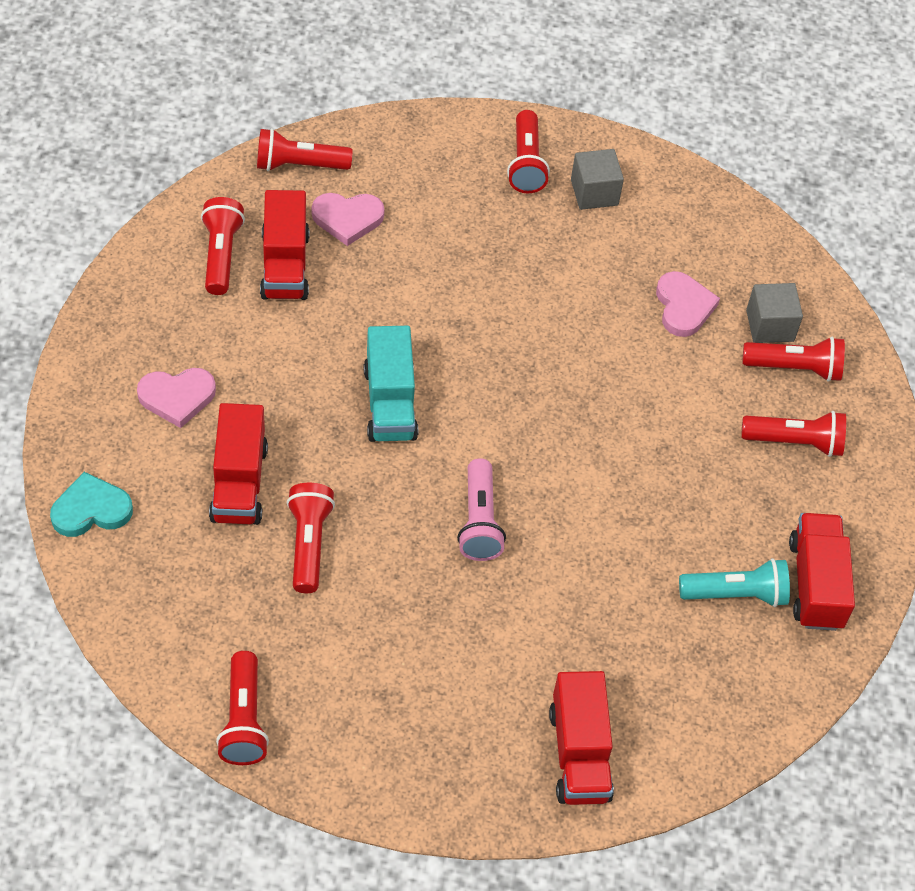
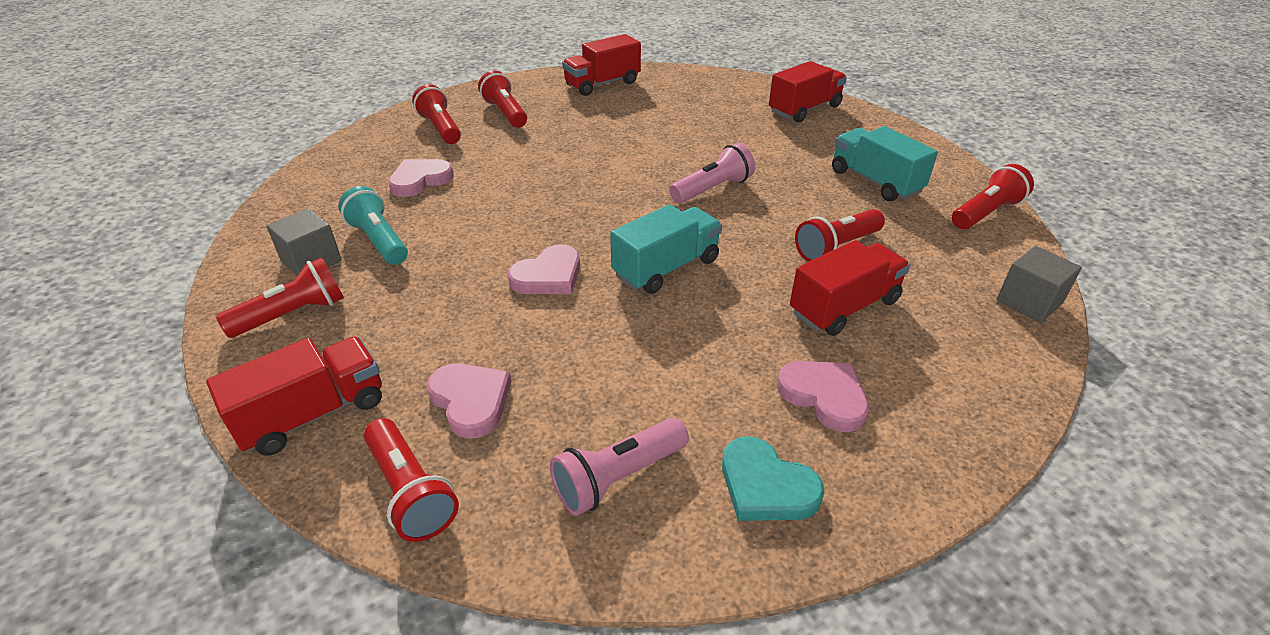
camera: 120 degrees left, 15 degrees down
turquoise heart [50,472,133,537] -> turquoise heart moved to [722,436,824,521]
red flashlight [201,197,245,295] -> pink flashlight [550,418,689,516]
red truck [260,190,310,300] -> red truck moved to [206,336,382,456]
turquoise flashlight [679,558,790,607] -> turquoise flashlight moved to [338,186,408,265]
grey cube [746,283,803,343] -> grey cube moved to [996,246,1082,323]
none -> pink heart [508,244,580,294]
none -> turquoise truck [832,126,938,201]

